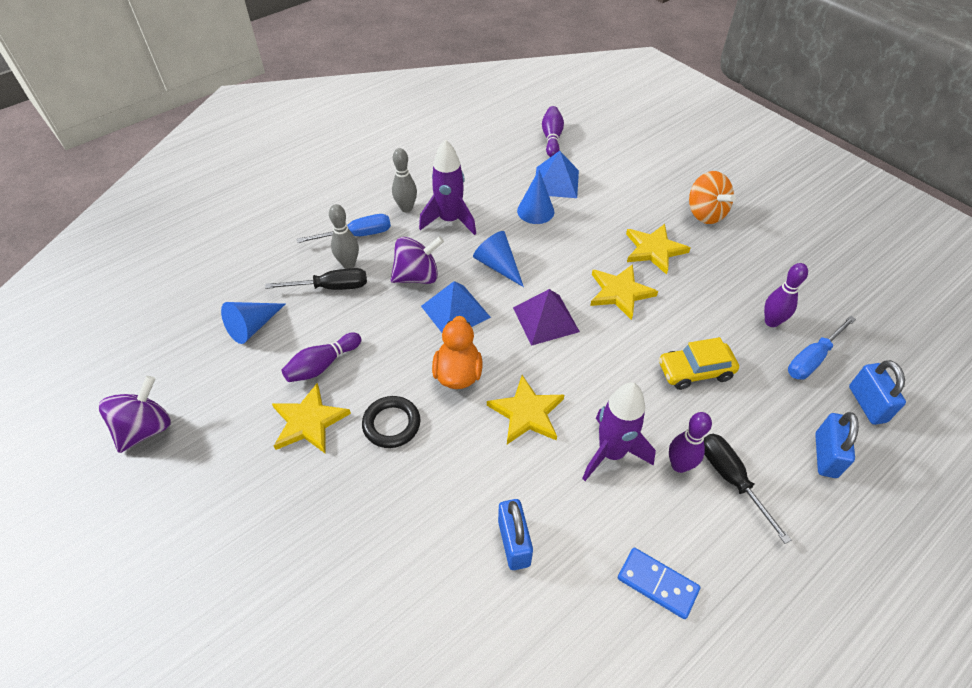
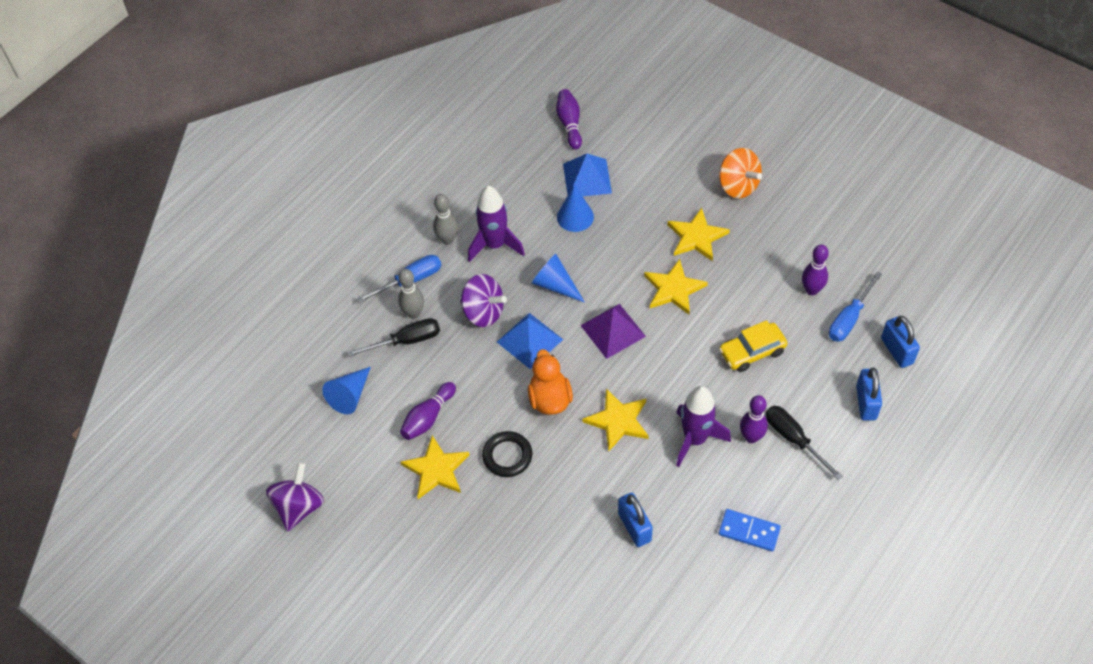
camera: 10 degrees left, 5 degrees up
purple spinning top [391,236,444,284] -> purple spinning top turned 60 degrees clockwise [460,274,507,327]

